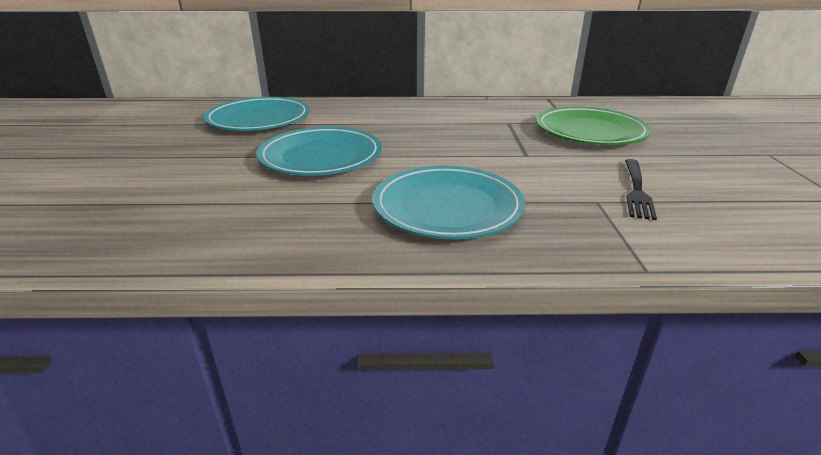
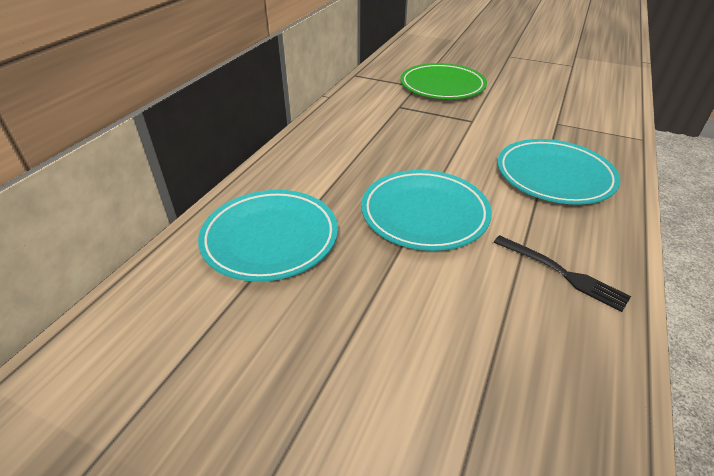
camera: 65 degrees left, 10 degrees up
black fork [625,159,657,220] -> black fork moved to [494,235,631,312]

